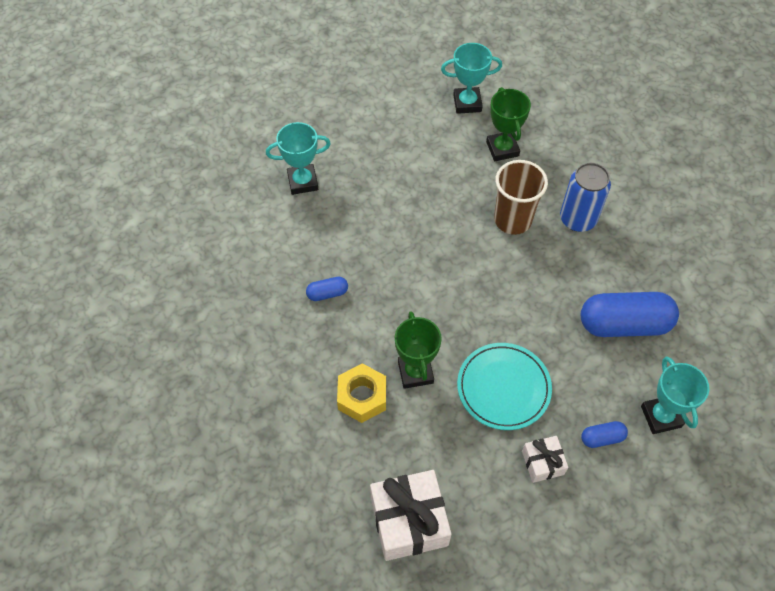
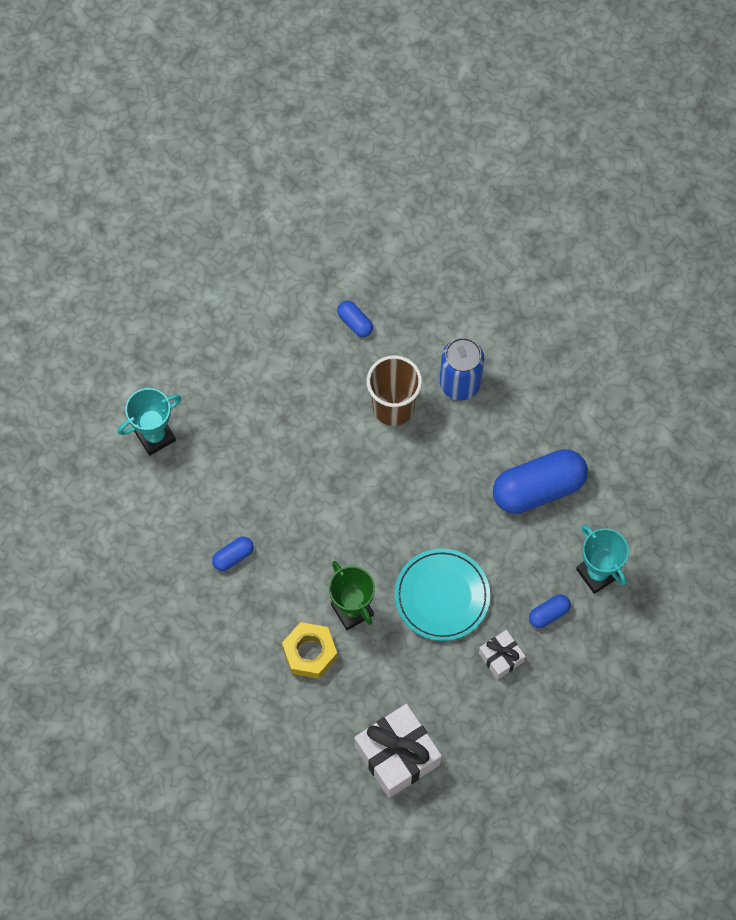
camera: 20 degrees left, 10 degrees up
turquoise trophy [441,43,502,114] -> none
green trophy [486,87,531,161] -> blue capsule [337,301,373,337]

